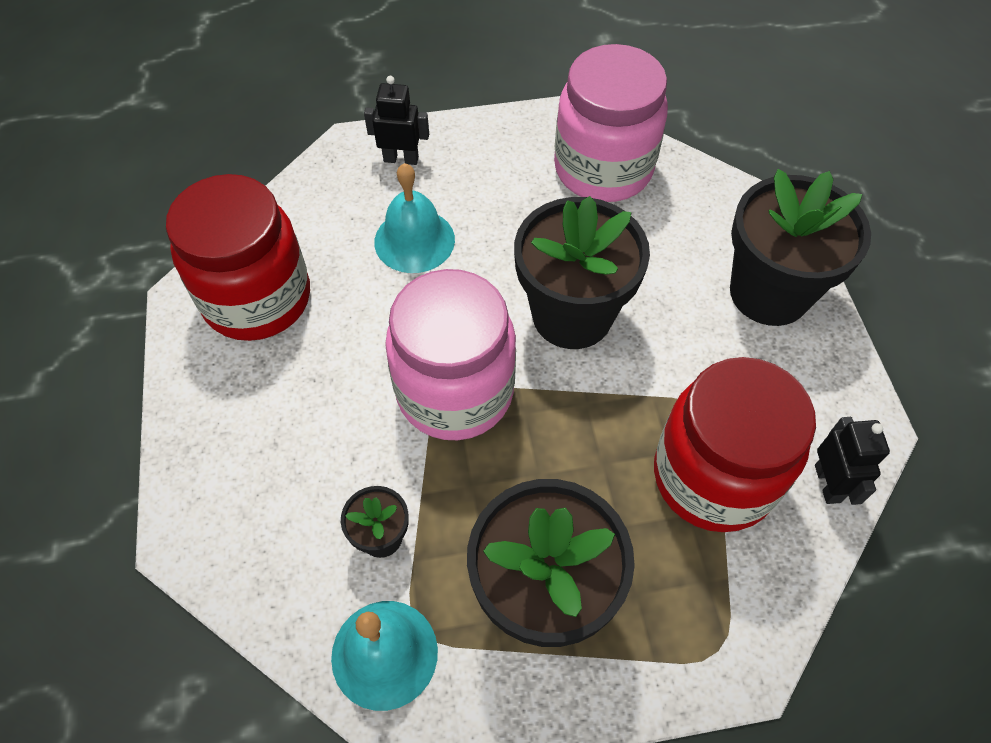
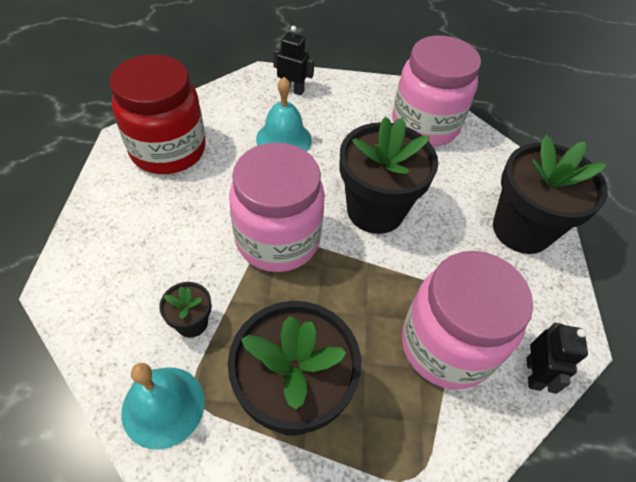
camera: 10 degrees right, 5 degrees down
red jar [654,357,816,532] -> pink jar [402,251,533,389]

